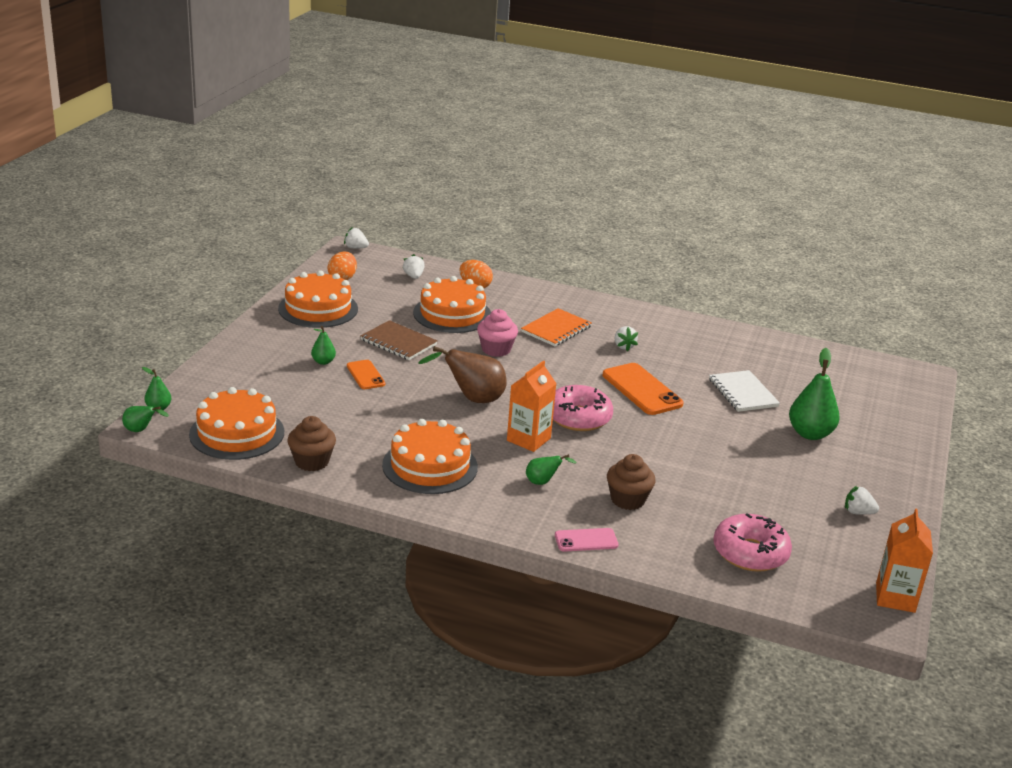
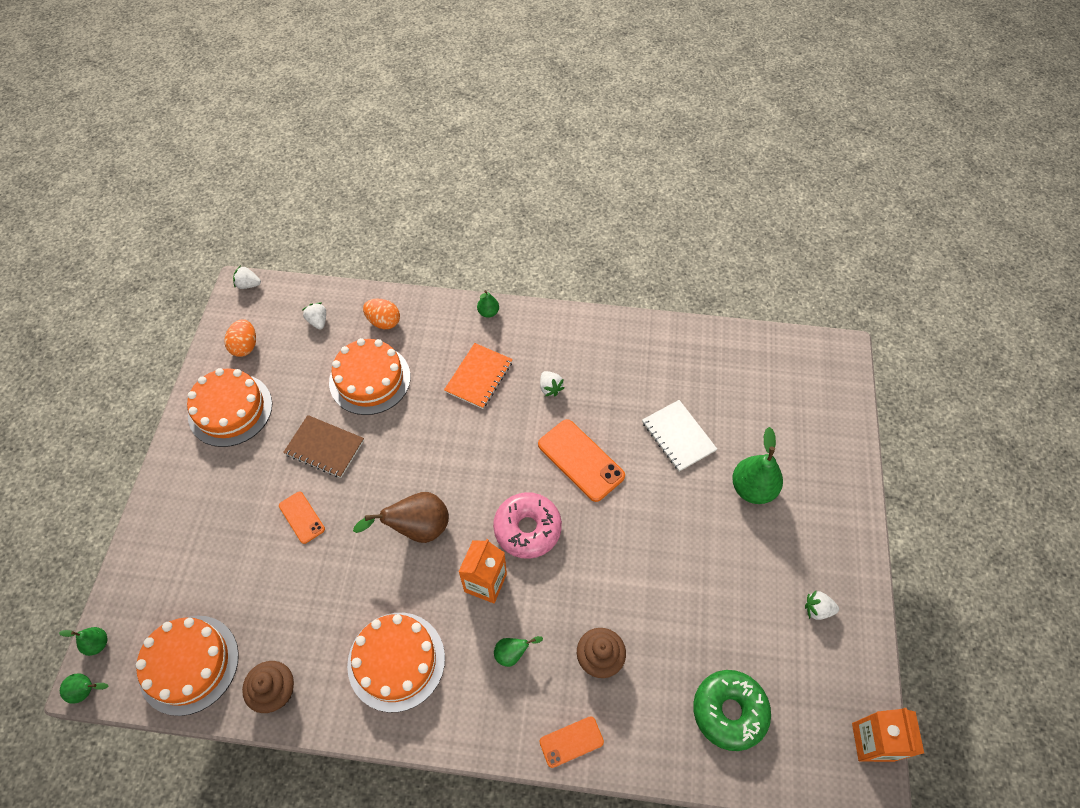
camera: 10 degrees left, 30 degrees up
green pear [311,326,336,365] -> green pear moved to [477,290,499,318]
pink cupcake [477,309,518,357] -> none
pink phone [555,528,619,552] -> orange phone [539,716,604,768]
pink donut [713,513,792,572] -> green donut [693,670,771,751]

